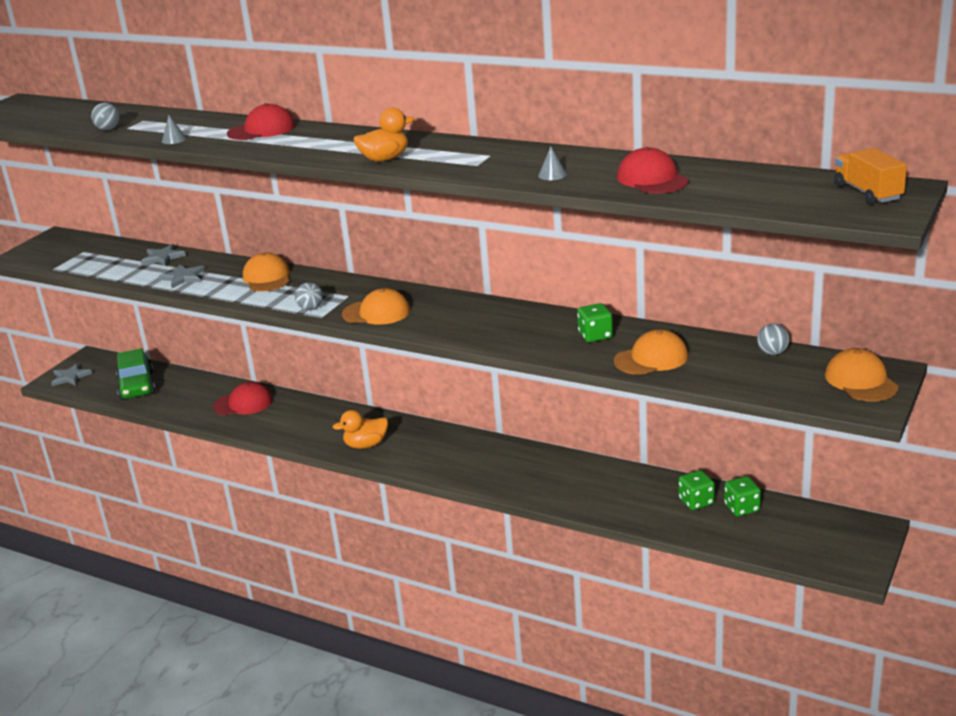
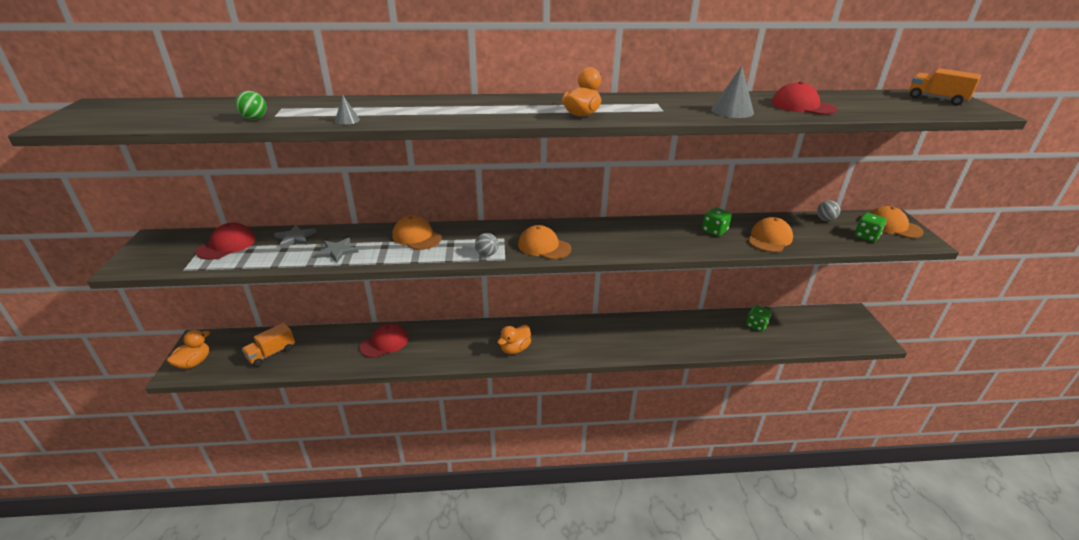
camera: 35 degrees left, 5 degrees up
grey star [51,363,92,386] -> orange duck [167,330,210,369]
grey ball [91,103,120,131] -> green ball [235,91,266,120]
green car [116,348,155,400] -> orange truck [242,323,295,367]
red cap [227,103,295,140] -> red cap moved to [196,223,256,260]
orange cap [342,288,410,325] -> orange cap turned 120 degrees counterclockwise [518,225,571,260]
grey cone [538,147,567,180] -> grey cone [711,66,754,118], size x1.83
green dice [724,476,761,516] -> green dice moved to [854,213,887,242]

